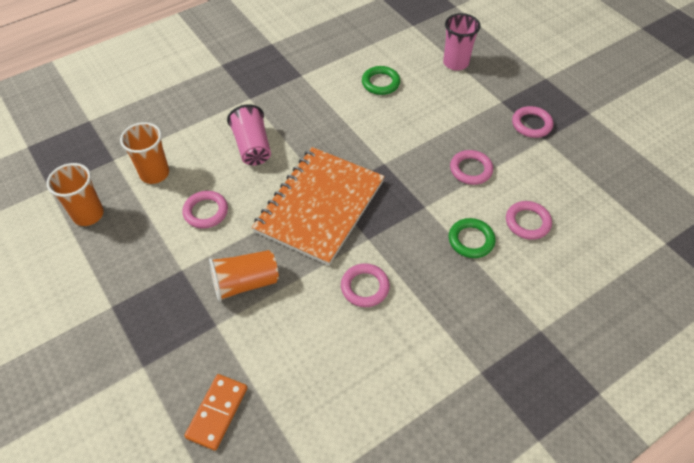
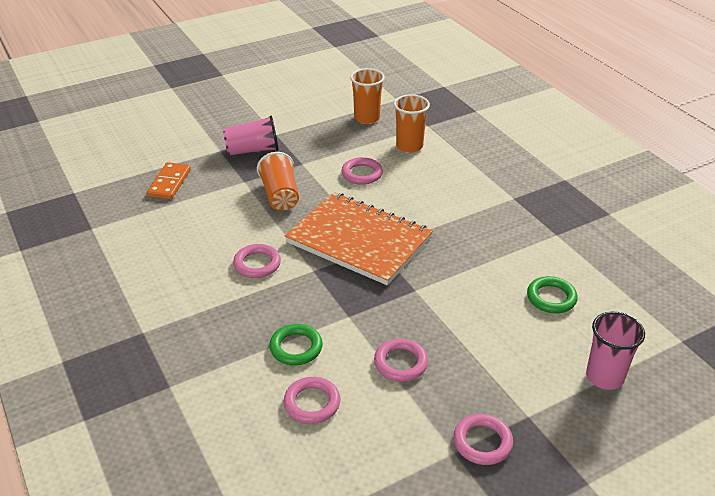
camera: 95 degrees right, 15 degrees down
orange domino [184,374,247,451] -> orange domino turned 75 degrees clockwise [147,162,191,199]
pink cup [227,104,271,166] -> pink cup moved to [223,116,279,155]

